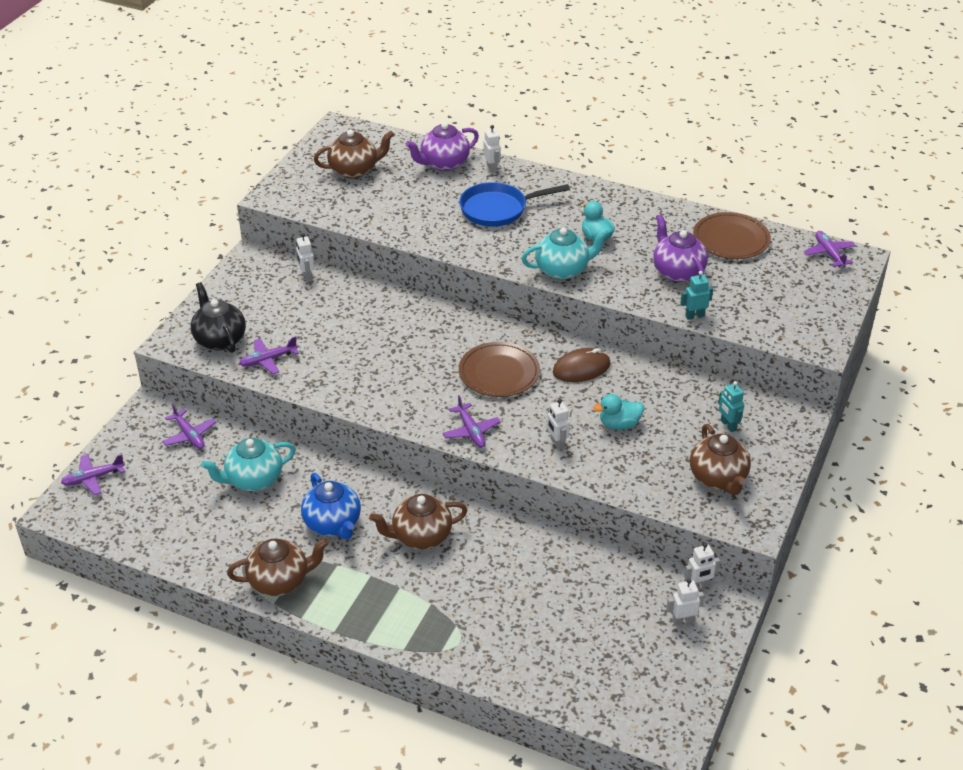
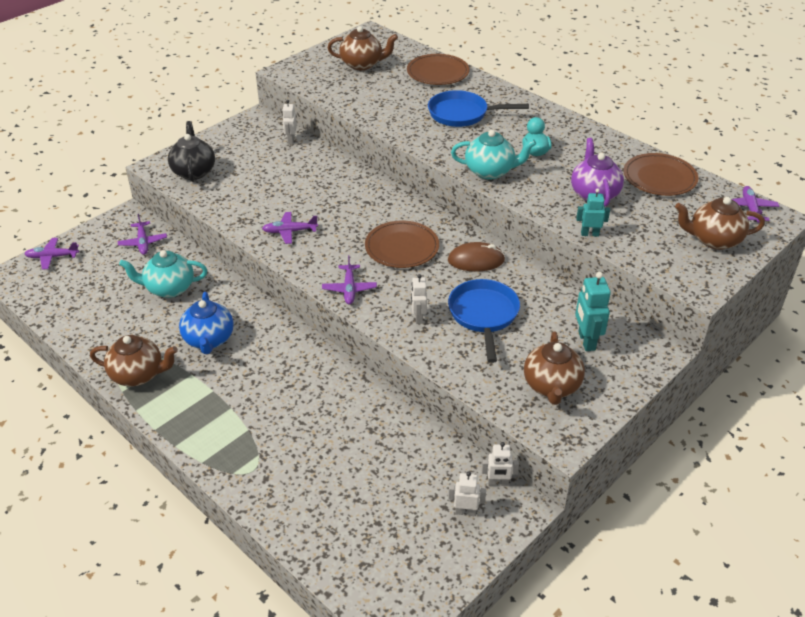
camera: 20 degrees right, 0 degrees up
purple plane [239,336,299,374] -> purple plane moved to [262,212,318,244]
brown teapot [369,494,468,550] -> brown teapot moved to [675,197,765,250]
purple teapot [406,122,479,171] -> brown plate [407,54,469,85]
white robot [483,125,501,173] -> none
turquoise duck [593,394,644,430] -> blue pan [448,279,520,363]
turquoise robot [718,381,744,432] -> turquoise robot [575,272,611,351], size x1.55

